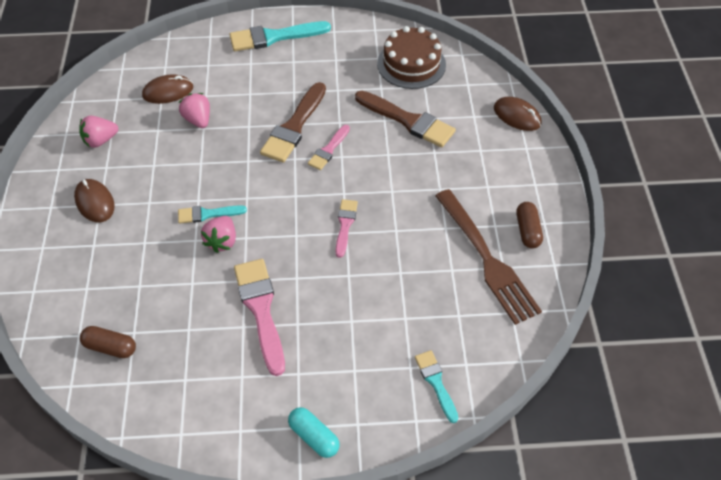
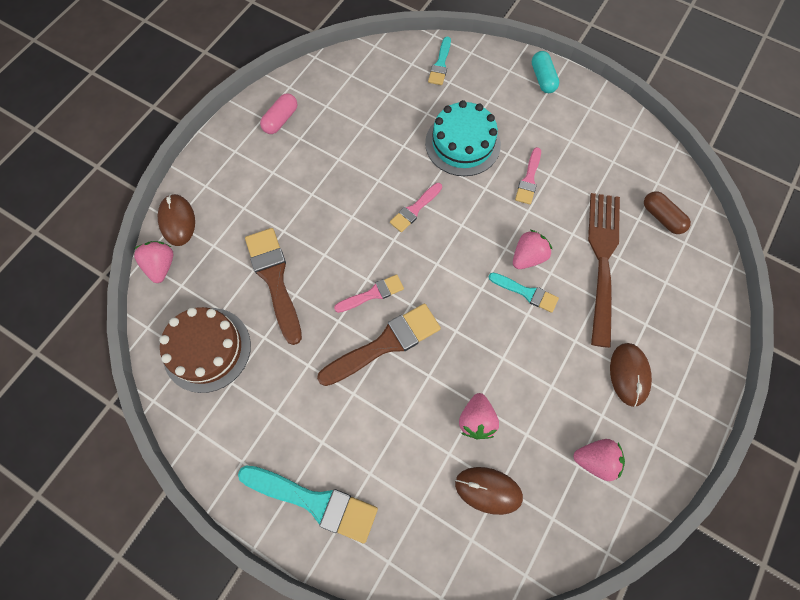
camera: 145 degrees left, 15 degrees up
pink brush [234,259,285,376] -> pink brush [515,147,541,205], size x0.57
brown fork [435,189,542,325] -> brown fork moved to [588,193,620,348]
brown capsule [516,202,543,248] -> pink capsule [260,93,297,134]
none -> pink strawberry [134,241,174,283]
none -> turquoise cake [425,100,501,176]

